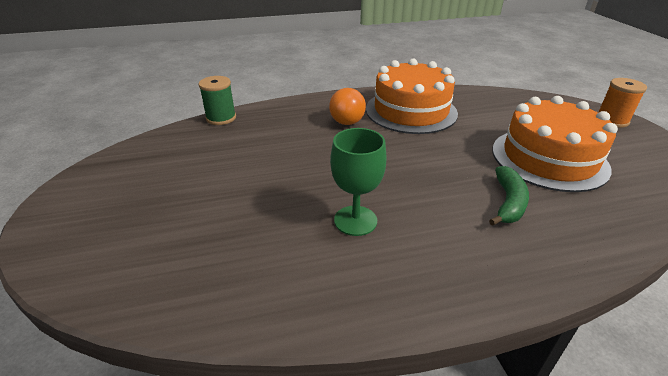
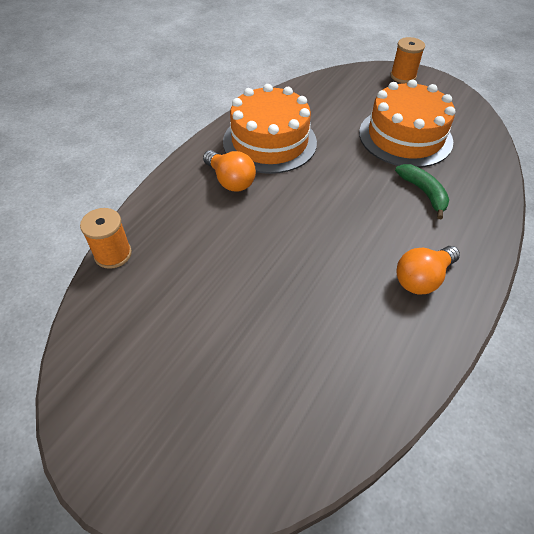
camera: 45 degrees left, 15 degrees up
green spool [198,76,236,125] -> orange spool [80,208,132,269]
green goblet [330,128,387,236] -> none
none -> orange light bulb [397,246,460,294]

